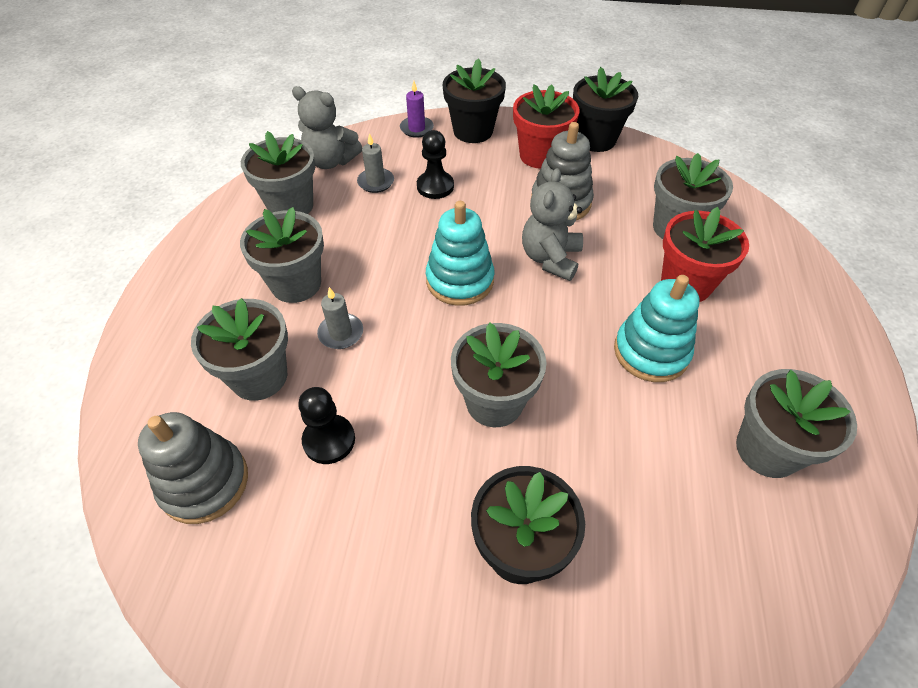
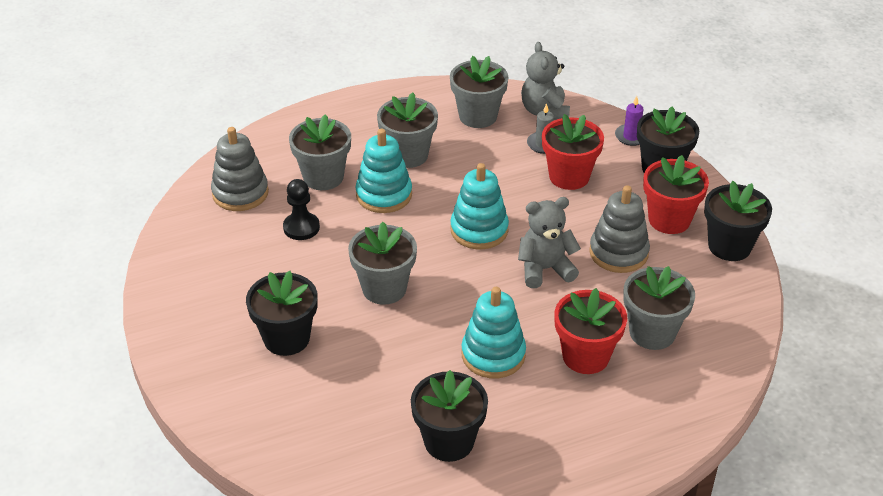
camera: 60 degrees right, 10 degrees down
grey candle [317,287,363,349] -> turquoise stacking toy [356,129,412,213]
black pawn [417,130,454,199] -> red flower pot [542,114,604,190]
grey flower pot [736,369,857,478] -> black flower pot [411,370,488,462]

